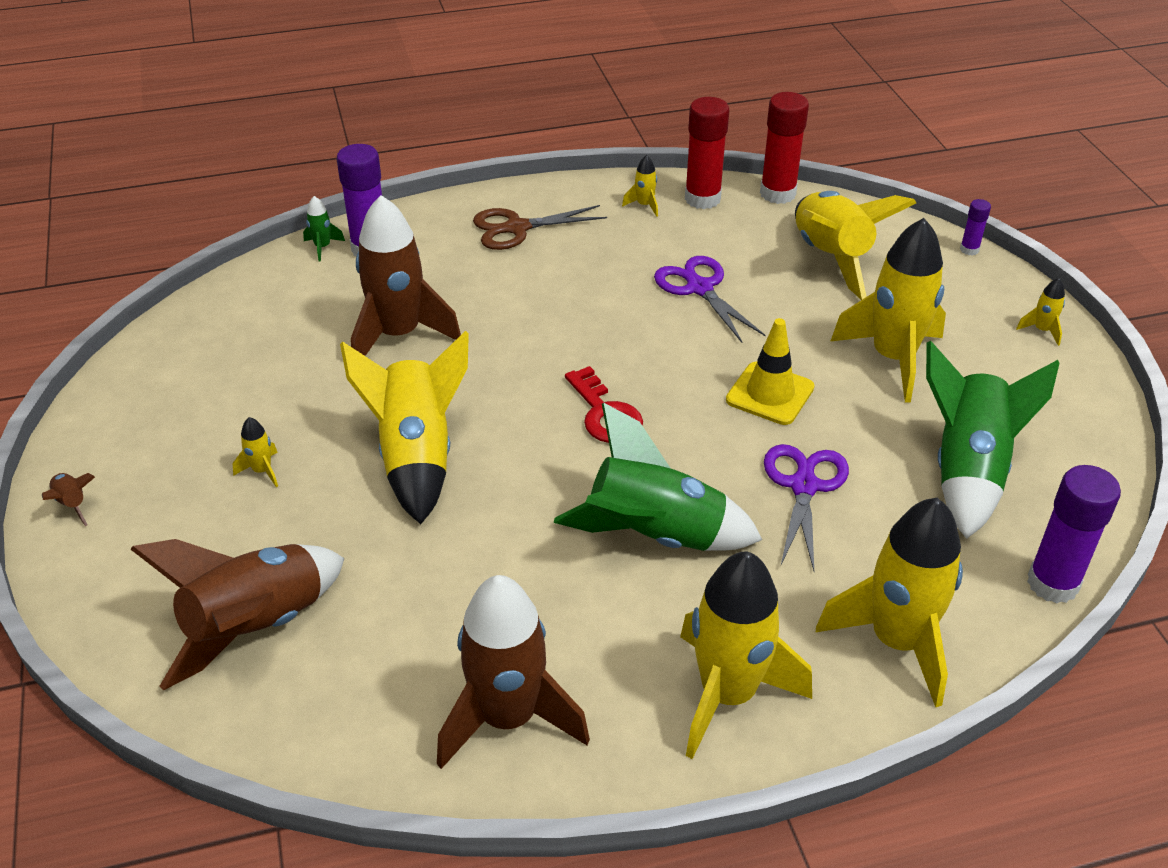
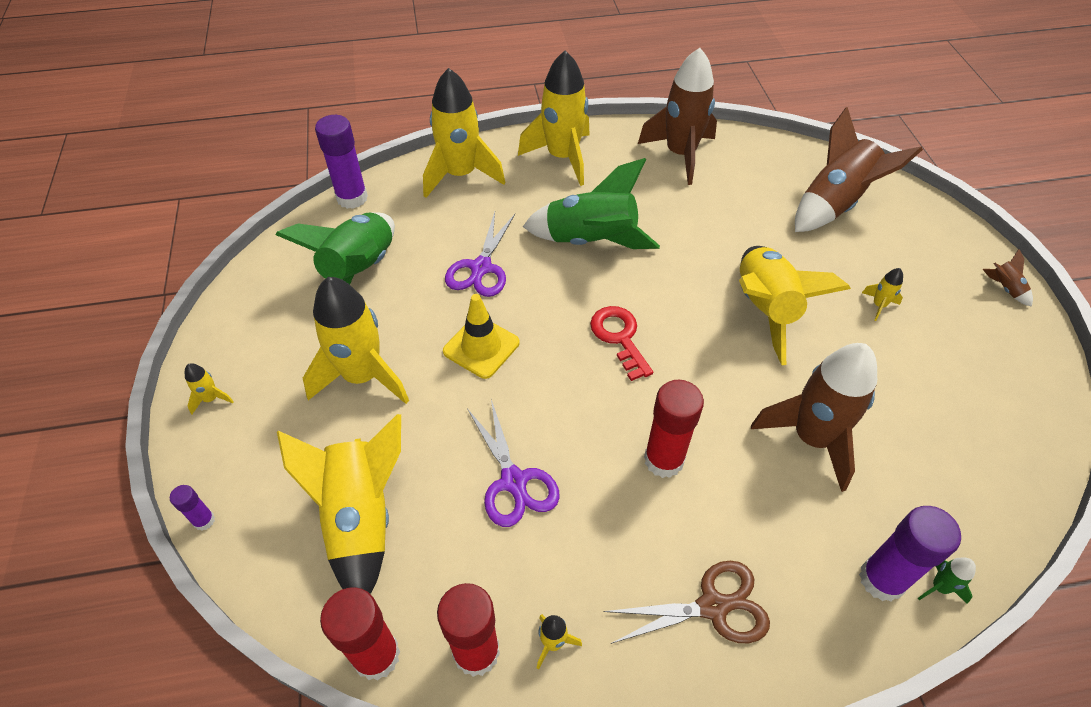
camera: 175 degrees left, 10 degrees up
none -> red glue stick [644,380,704,478]

